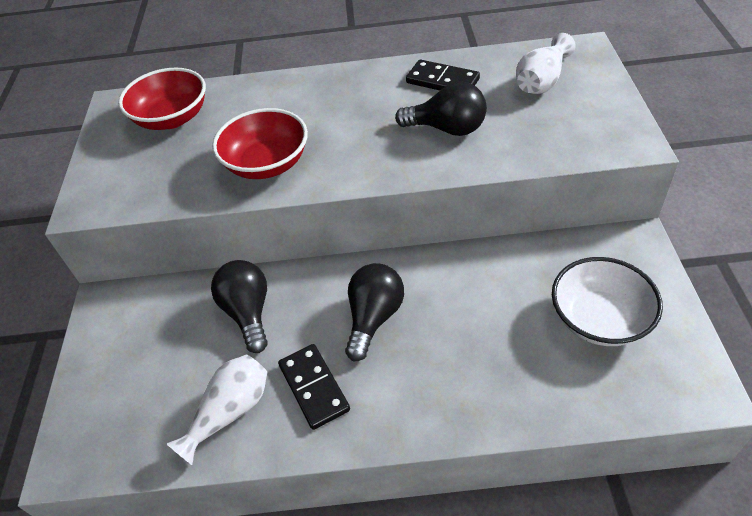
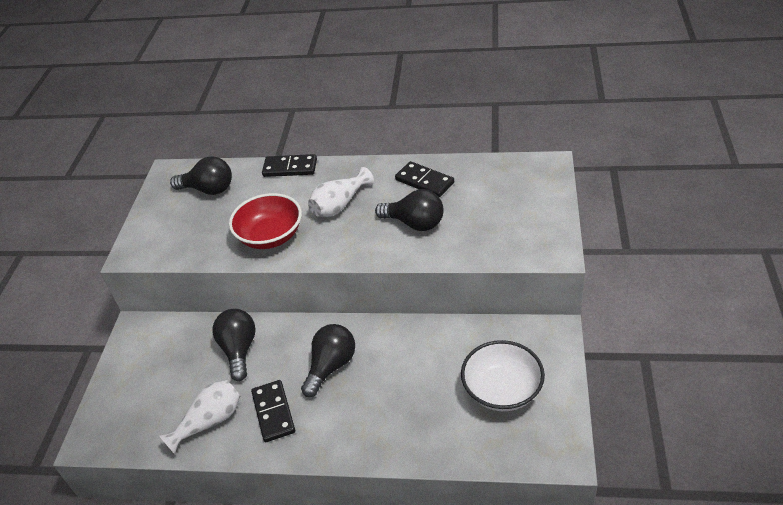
camera: 10 degrees right, 5 degrees down
red bowl [118,68,206,130] -> black light bulb [170,156,232,195]
white vase [516,33,576,94] -> white vase moved to [308,167,374,217]
none -> black domino [262,154,317,177]

